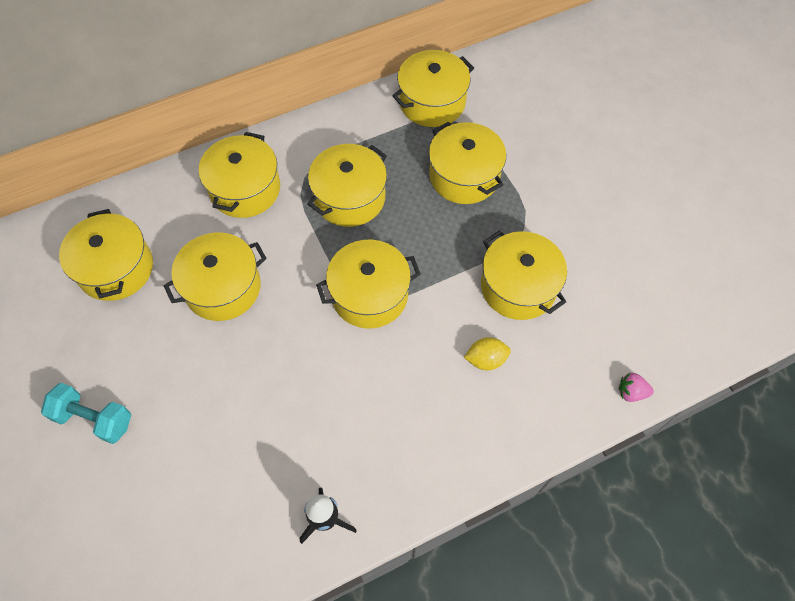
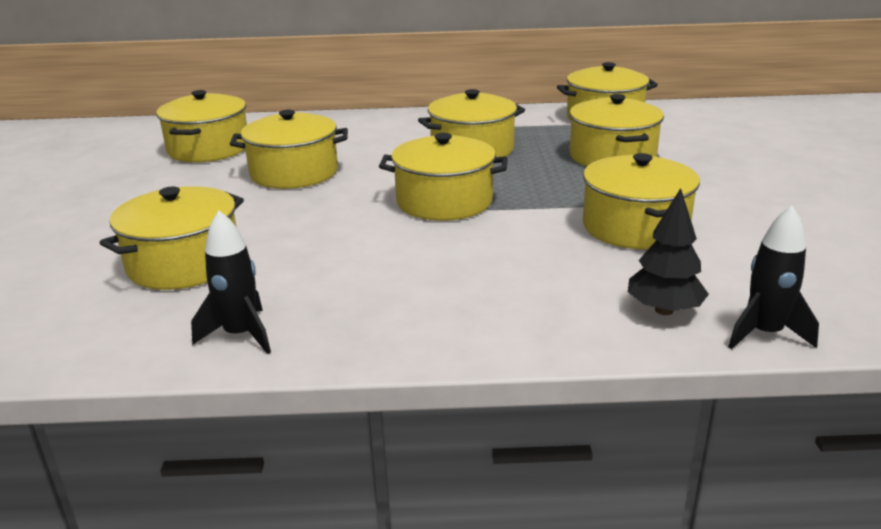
camera: 25 degrees right, 35 degrees down
turquoise dumbbell [41,383,131,444] -> none
yellow pot [198,132,280,218] -> yellow pot moved to [99,186,244,290]
yellow lemon [464,337,511,370] -> none
pink strawberry [619,373,654,402] -> black rocket [728,206,819,349]
none -> black tree [628,188,709,315]

